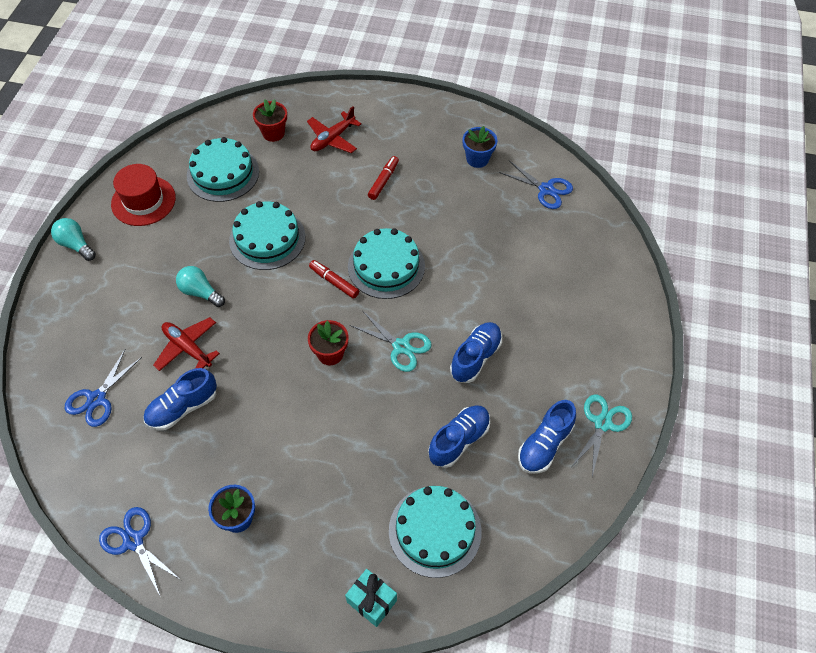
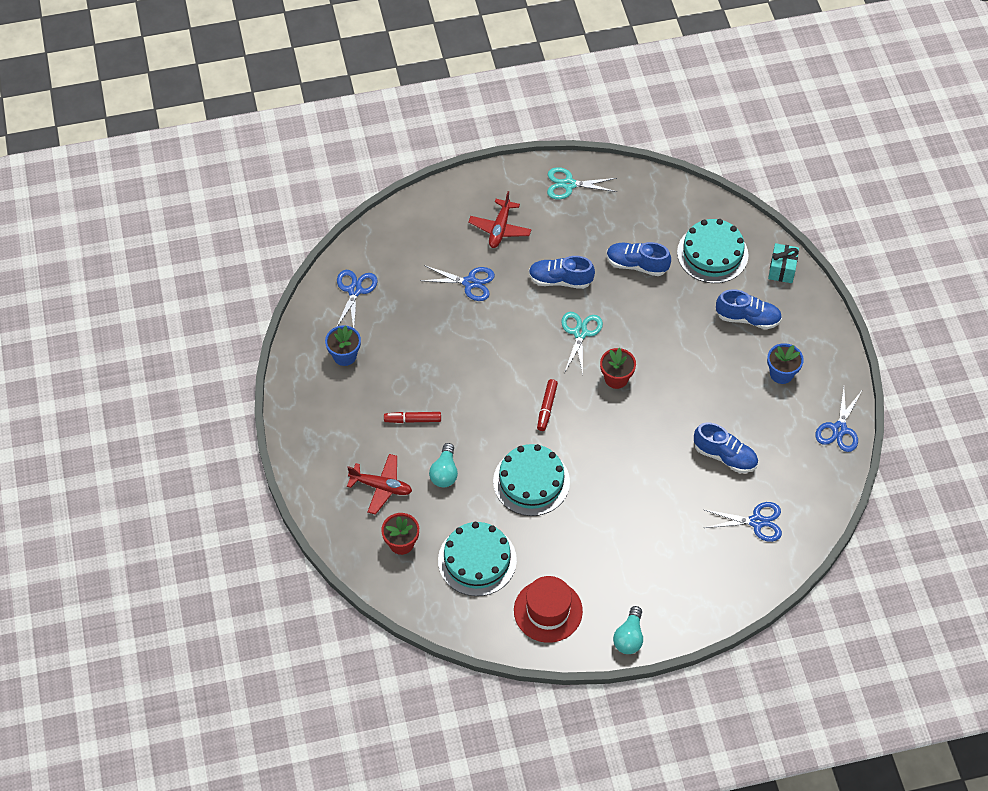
camera: 115 degrees left, 0 degrees up
red plane [153,317,220,371] -> red plane moved to [468,191,532,248]
turquoise light bulb [176,266,225,307] -> turquoise light bulb moved to [429,443,458,487]
turquoise cake [348,228,425,299] -> none
blue shoe [518,400,576,474] -> blue shoe moved to [716,289,782,329]
none -> blue scissors [420,265,495,301]

